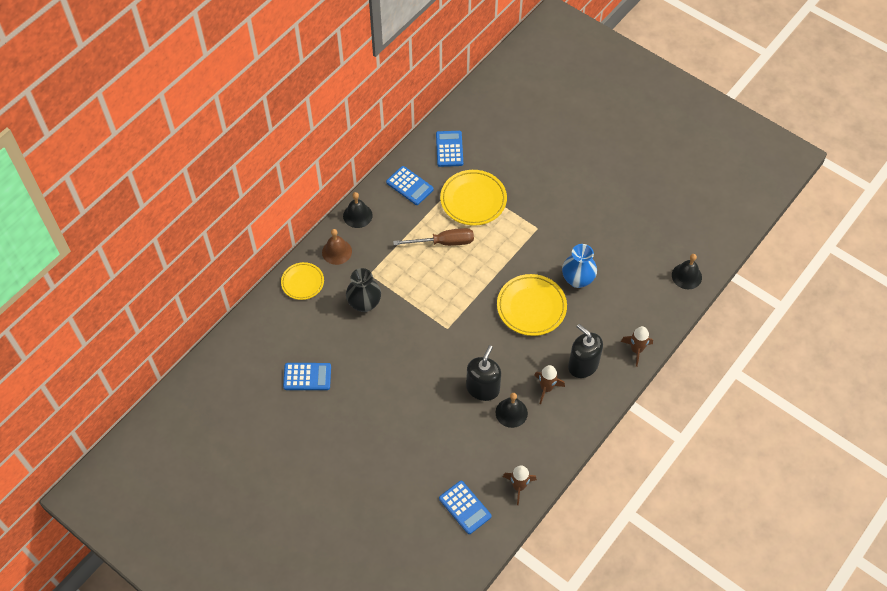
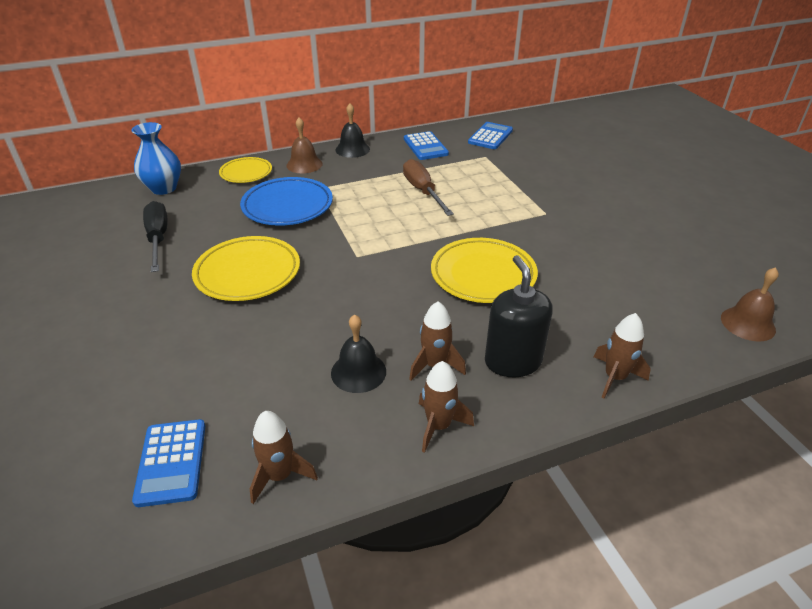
camera: 30 degrees right, 20 degrees down
blue calculator [283,363,331,390] -> black screwdriver [143,201,168,272]
black vase [346,268,381,312] -> blue plate [240,177,333,226]
brown screwdriver [393,228,474,246] -> brown screwdriver turned 135 degrees counterclockwise [403,159,454,216]
yellow plate [440,170,507,226] -> yellow plate moved to [192,236,300,301]
black soap dispenser [466,345,501,401] -> none
blue vase [562,244,597,288] -> blue vase moved to [131,122,181,195]
black bell [672,254,702,289] -> brown bell [721,267,779,341]
none -> brown rocket [419,361,474,453]

